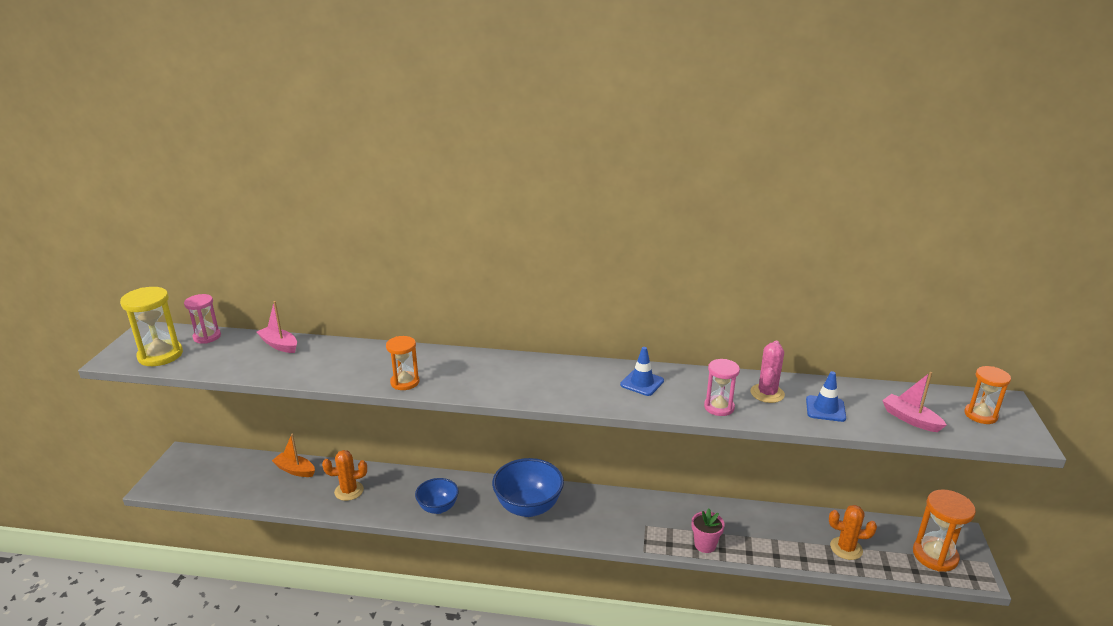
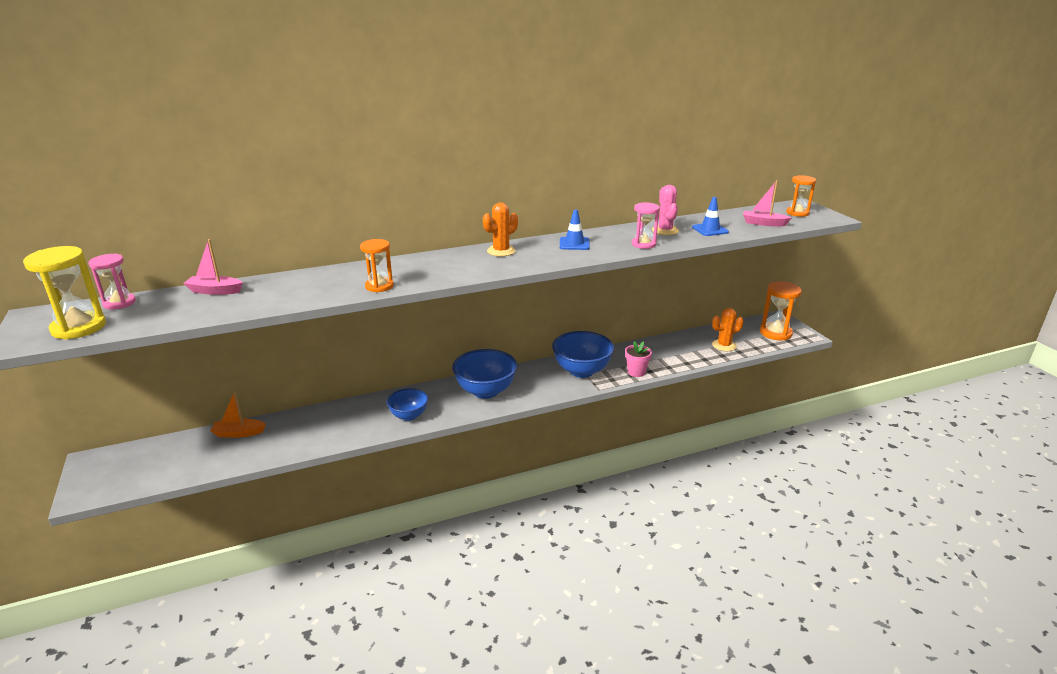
camera: 30 degrees left, 0 degrees up
orange cactus [322,450,367,501] -> orange cactus moved to [483,202,518,256]
none -> blue bowl [552,331,614,378]

